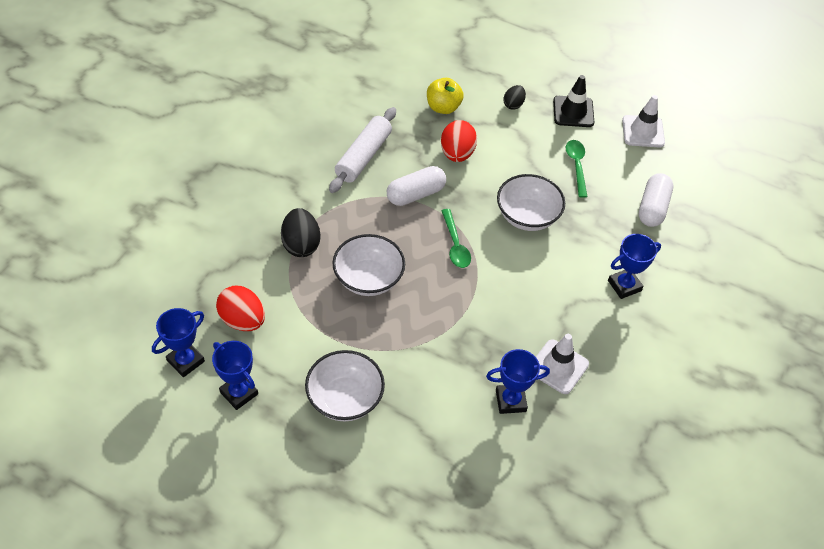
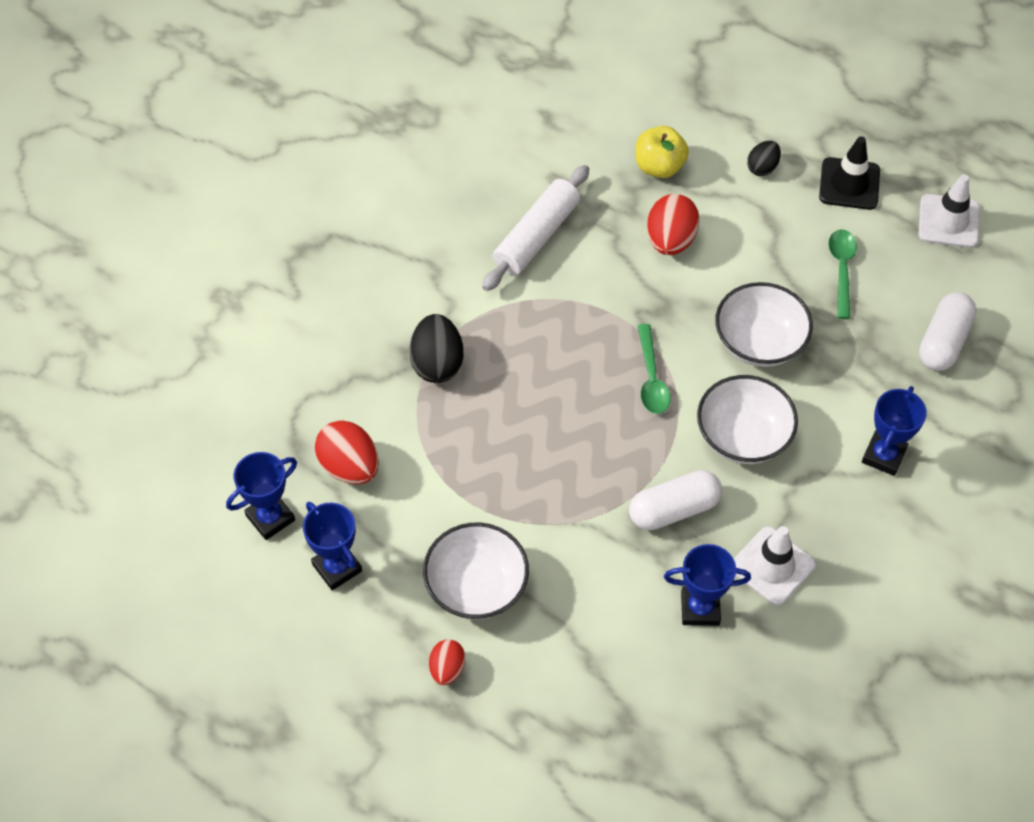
camera: 10 degrees right, 5 degrees up
white bowl [332,234,405,296] -> white bowl moved to [697,375,798,464]
white capsule [387,166,446,206] -> white capsule moved to [629,470,722,530]
blue trophy [608,234,661,299] -> blue trophy turned 45 degrees counterclockwise [862,386,927,476]
none -> red egg [429,639,465,685]

